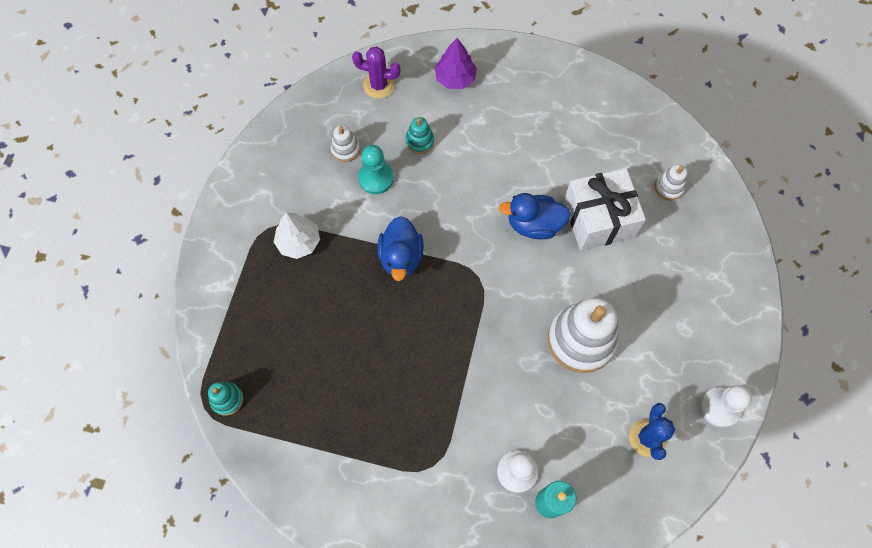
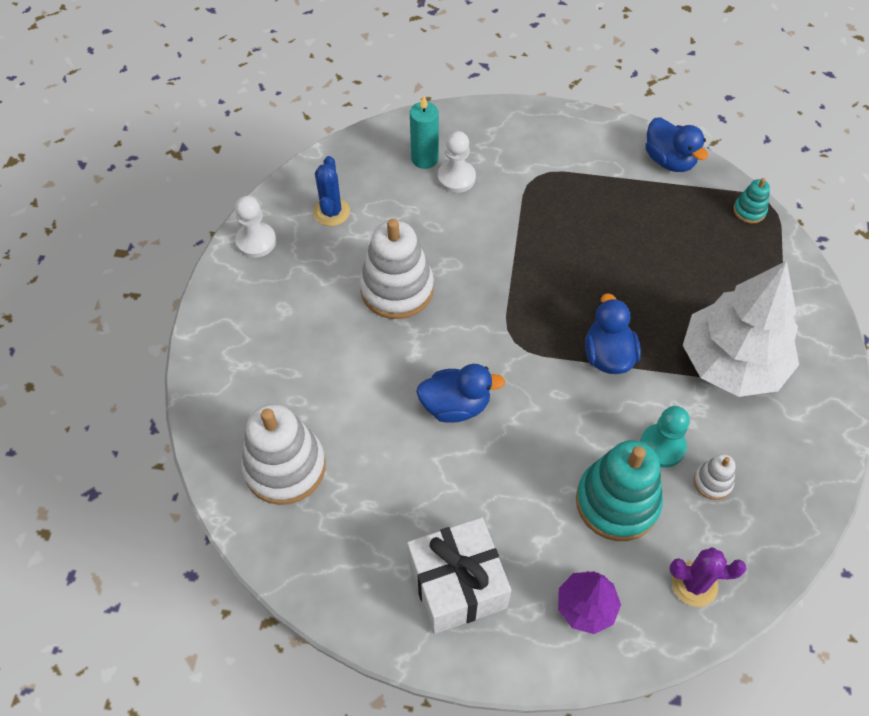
camera: 175 degrees right, 10 degrees down
white tree [274,212,320,259] -> white tree [683,261,799,397], size x2.05
turquoise stacking toy [405,117,434,154] -> turquoise stacking toy [576,440,663,541], size x2.14
white gift [563,168,646,251] -> white gift moved to [407,517,511,634]
white stacking toy [655,164,687,200] -> white stacking toy [241,404,326,505], size x2.14
none -> blue duck [645,117,708,172]

